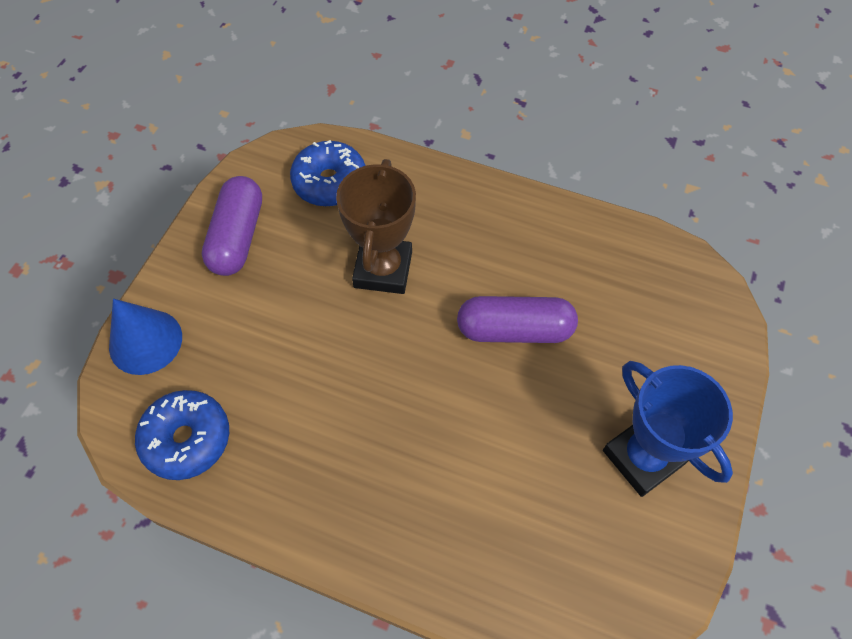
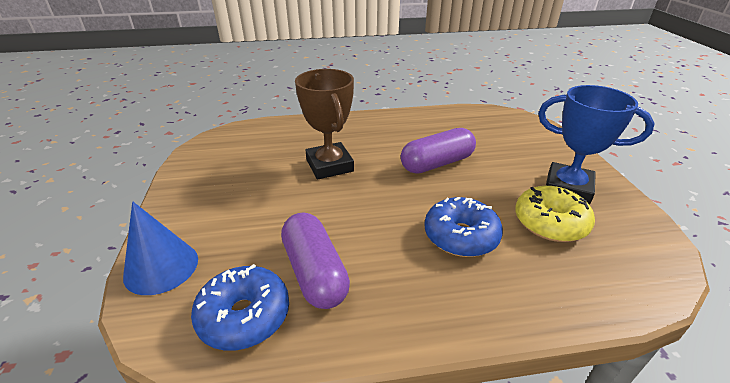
camera: 30 degrees left, 25 degrees down
purple capsule [202,176,262,276] -> purple capsule moved to [281,212,350,309]
blue donut [290,140,366,207] -> blue donut moved to [424,197,503,257]
none -> yellow donut [515,186,595,242]

